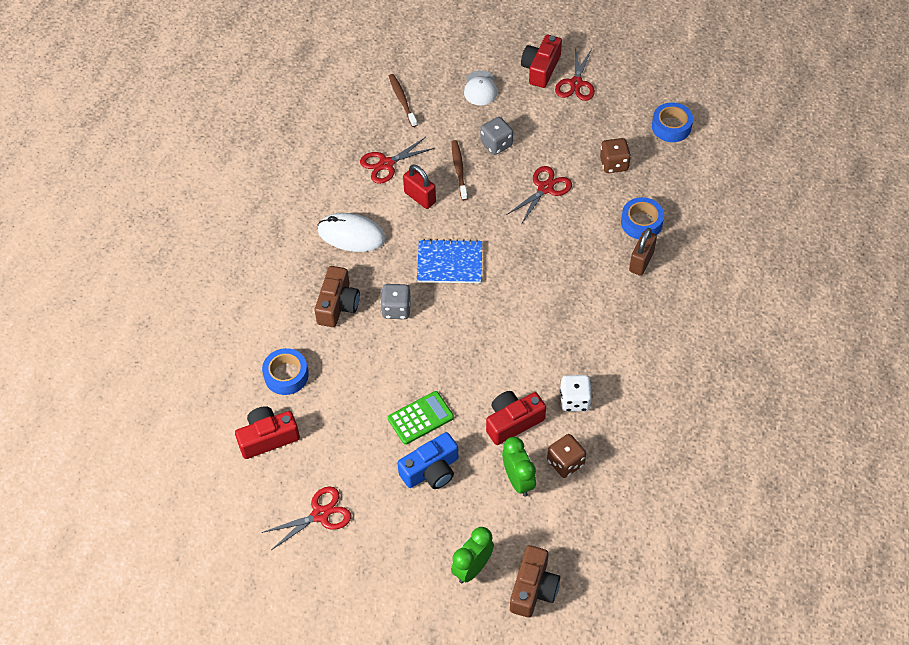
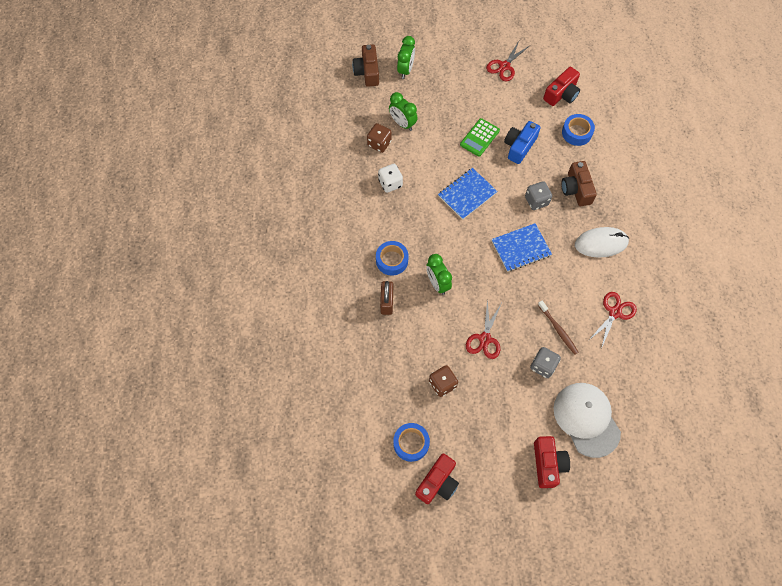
camera: 155 degrees right, 10 degrees up
brown toothbrush [389,74,417,127] -> none
blue camera [398,432,458,489] -> blue camera moved to [504,121,540,164]
red padlock [403,165,436,209] -> none
white cap [464,70,498,105] -> white cap [554,383,621,458], size x1.86
red camera [486,391,546,445] -> red camera moved to [415,453,459,504]
red scissors [555,48,595,101] -> none
blue tape [621,197,664,239] -> blue tape moved to [376,241,409,276]
none -> green clock [426,254,452,295]
none -> blue notebook [438,168,497,220]

